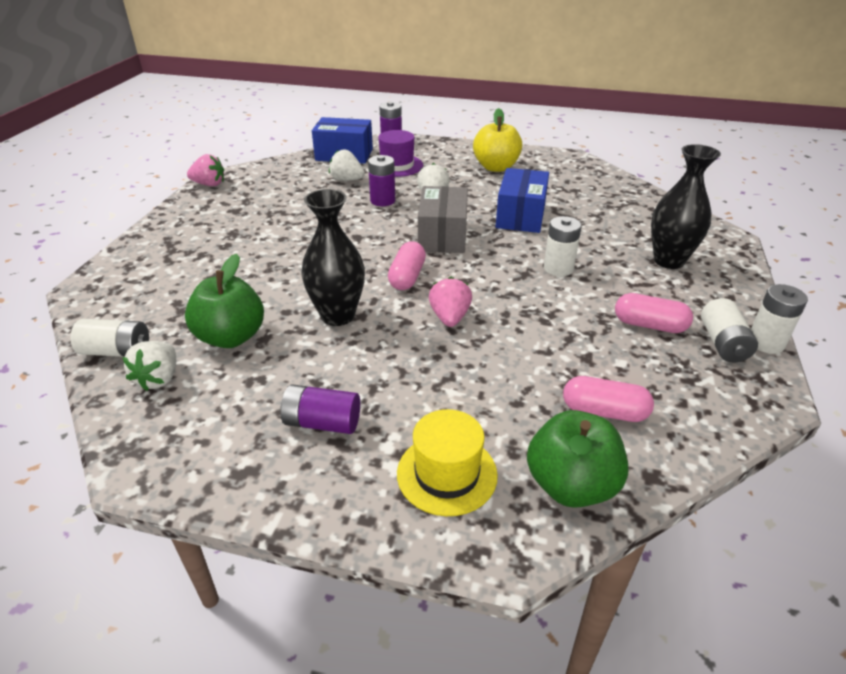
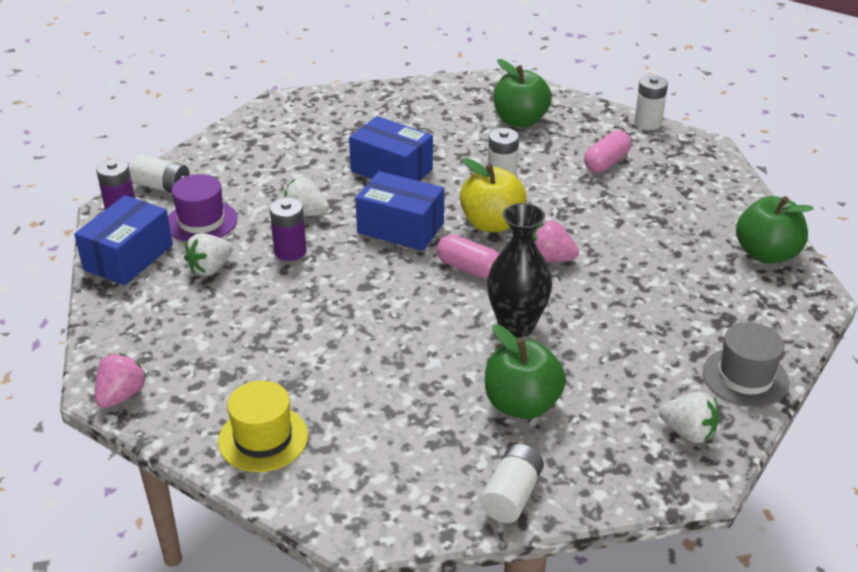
camera: 70 degrees left, 0 degrees up
white strawberry [122,341,176,391] -> white strawberry moved to [659,392,719,443]
purple battery [280,384,360,434] -> none
yellow hat [397,409,498,516] -> yellow hat moved to [218,381,308,472]
grey box [418,186,468,253] -> blue box [356,171,444,251]
yellow apple [473,108,522,172] -> yellow apple moved to [460,158,527,232]
pink capsule [563,376,654,422] -> none
black vase [651,144,721,269] -> green apple [493,59,552,127]
white battery [701,298,758,362] -> white battery moved to [130,155,190,193]
none -> grey hat [703,322,789,407]

